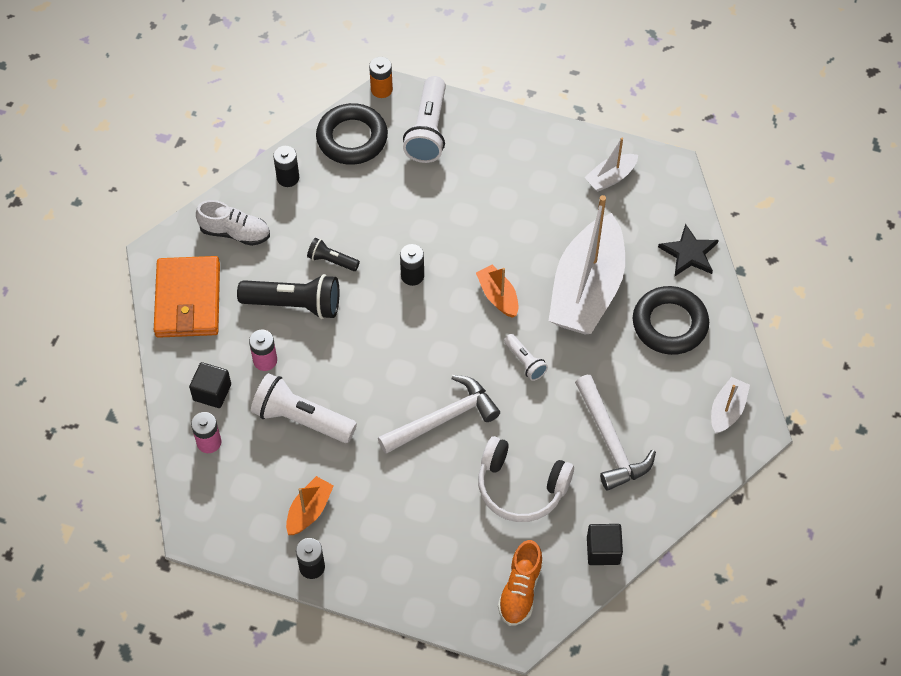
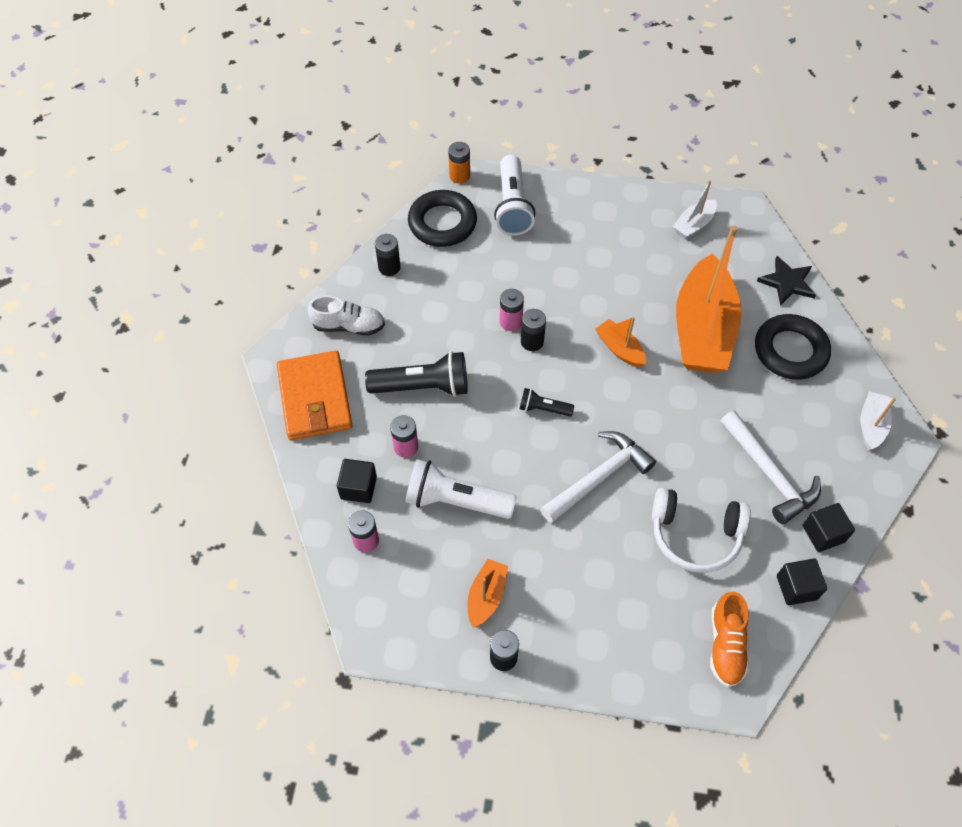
camera: 10 degrees left, 0 degrees up
black flashlight [307,238,360,271] -> black flashlight moved to [520,388,574,416]
white flashlight [504,334,548,381] -> none
white boat [549,195,625,334] -> orange boat [676,225,742,373]
none -> pink battery [499,289,524,331]
none -> black cube [803,503,855,552]

